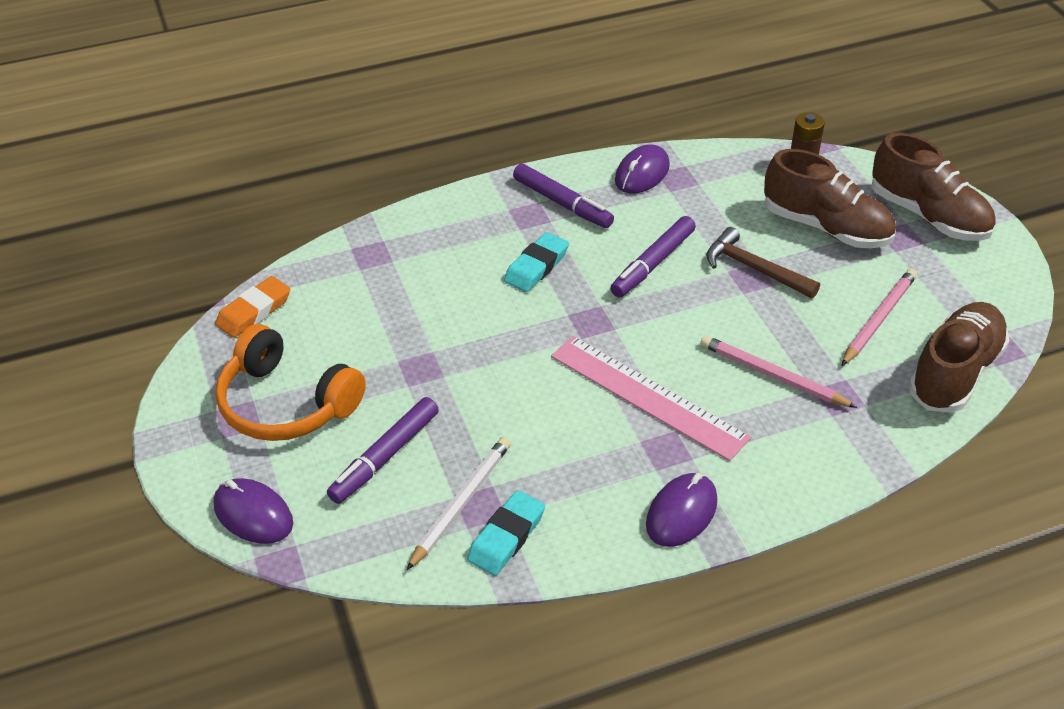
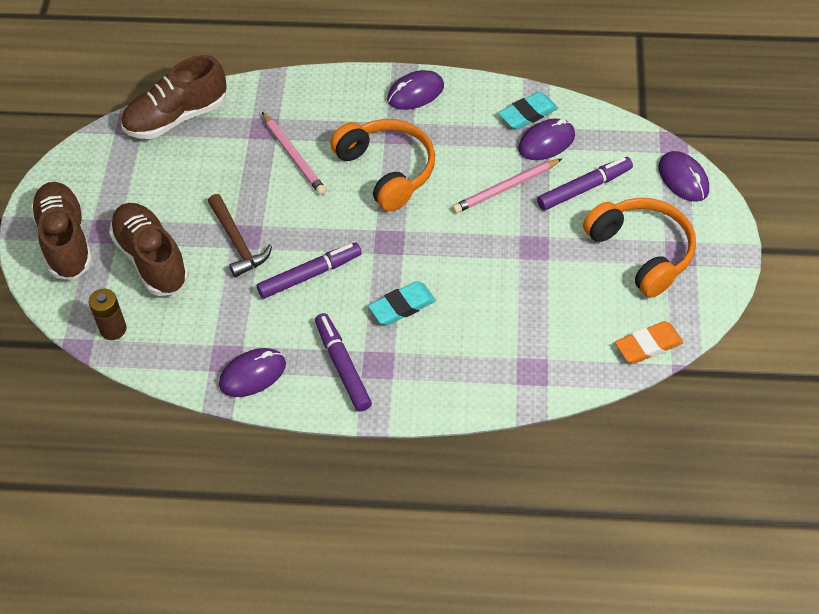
camera: 155 degrees left, 10 degrees up
white pencil [407,437,511,570] -> purple mouse [518,119,575,160]
pink ruler [551,336,751,461] -> orange headphones [330,119,435,211]
pink pencil [841,269,917,366] -> pink pencil moved to [452,159,562,213]

